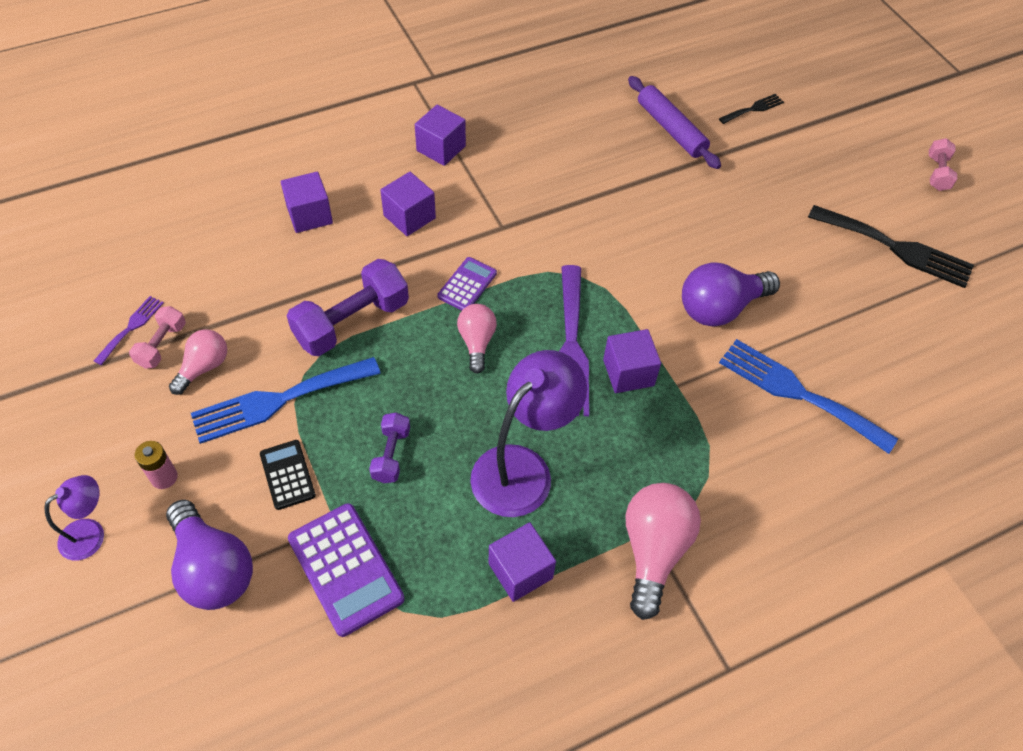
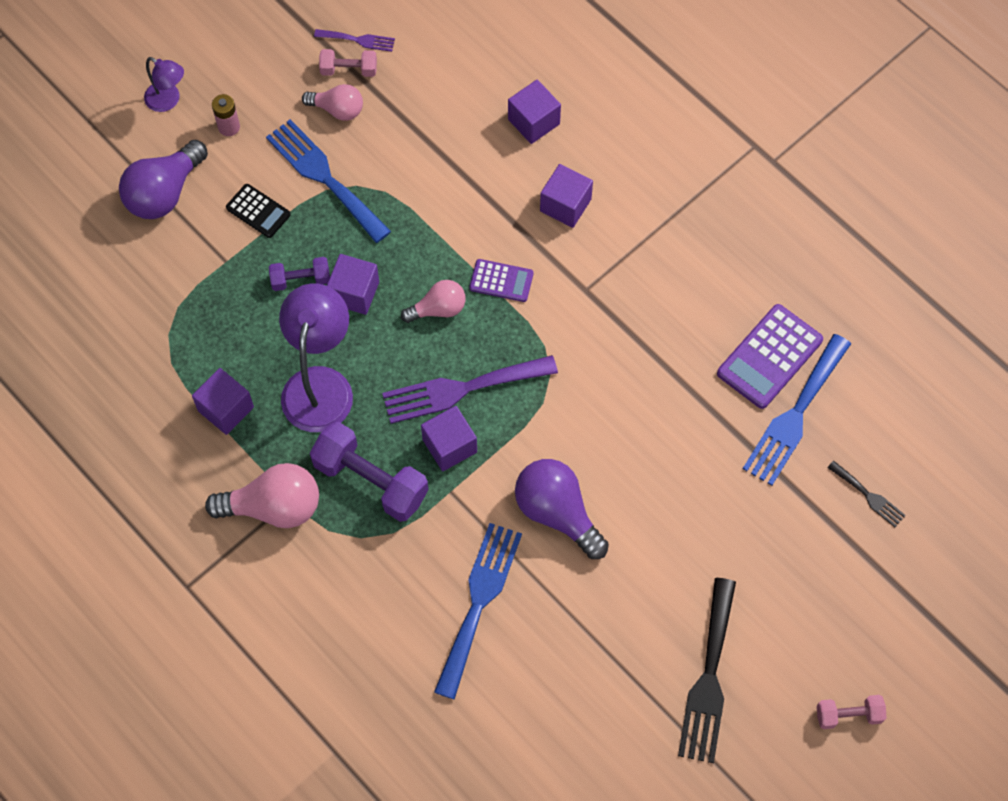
camera: 75 degrees right, 10 degrees up
black calculator [260,440,316,510] -> black calculator turned 75 degrees clockwise [226,184,291,238]
purple dumbbell [287,259,409,356] -> purple dumbbell moved to [310,422,429,522]
purple calculator [288,503,405,637] -> purple calculator moved to [717,304,823,409]
purple cube [415,105,466,166] -> purple cube moved to [327,254,379,315]
purple lamp [470,350,587,517] -> purple lamp turned 105 degrees counterclockwise [279,283,353,432]
purple rolling pin [628,76,721,169] -> blue fork [743,334,851,486]

